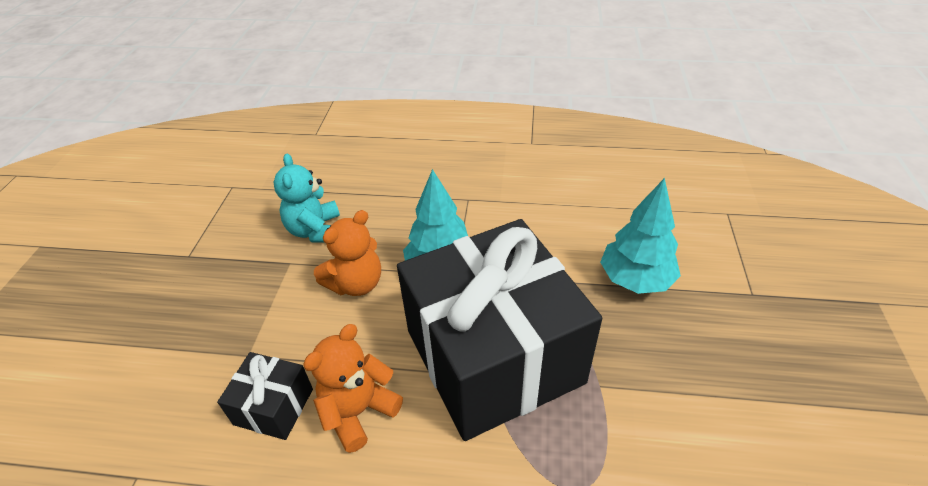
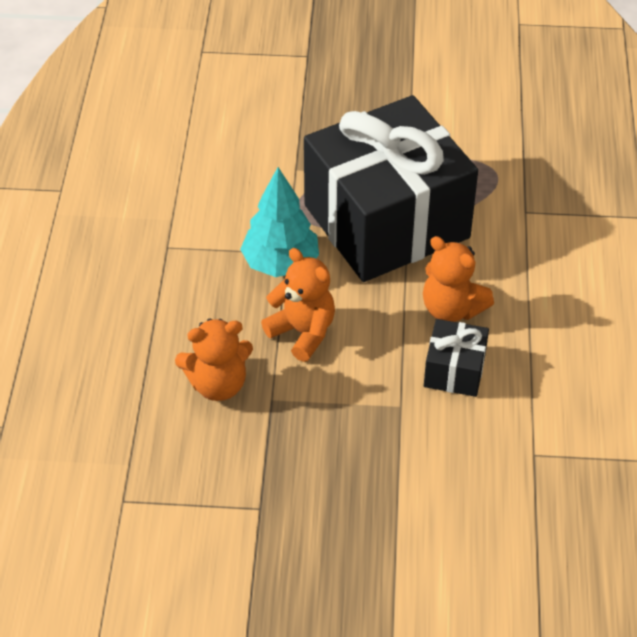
camera: 95 degrees left, 5 degrees up
turquoise teddy bear [274,153,340,243] -> orange teddy bear [175,319,253,401]
turquoise tree [600,178,681,294] -> none

